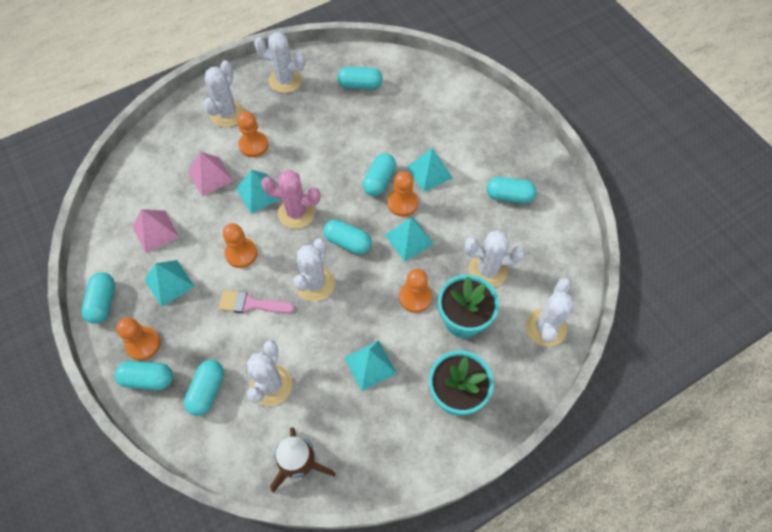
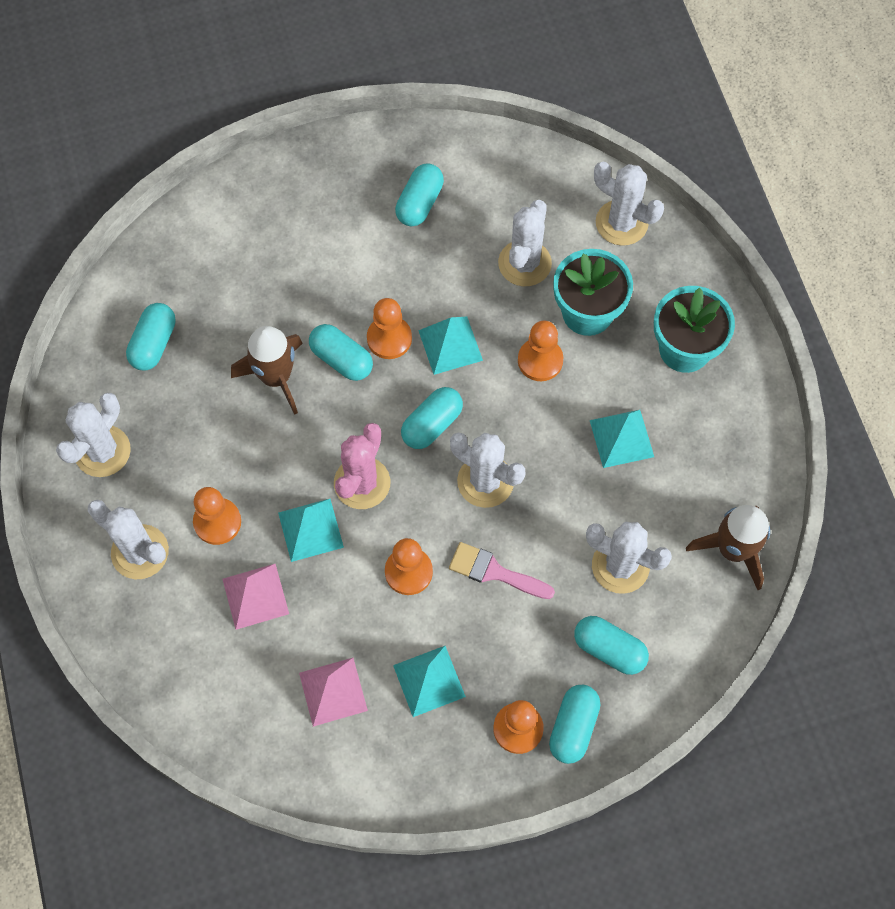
camera: 75 degrees left, 5 degrees up
turquoise capsule [81,272,115,324] -> none
pink brush [219,290,294,313] -> pink brush turned 90 degrees clockwise [449,542,555,599]
turquoise pyramid [407,148,453,192] -> none
none -> brown rocket [231,326,303,415]

